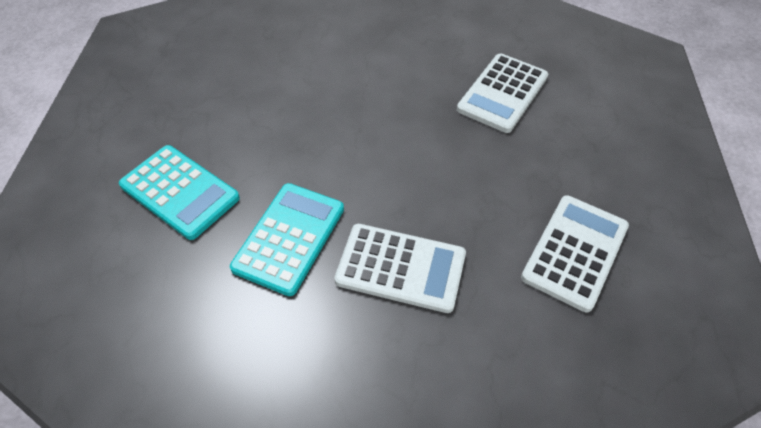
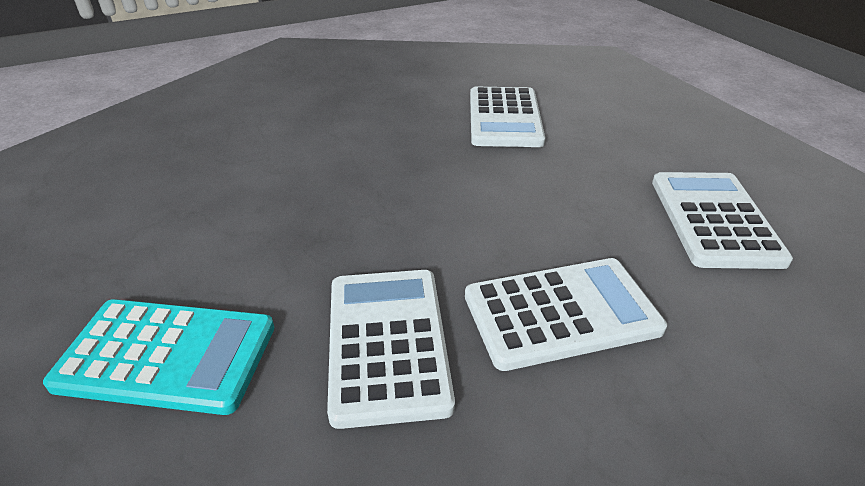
camera: 30 degrees left, 15 degrees down
turquoise calculator [230,183,344,296] -> white calculator [327,270,455,429]

